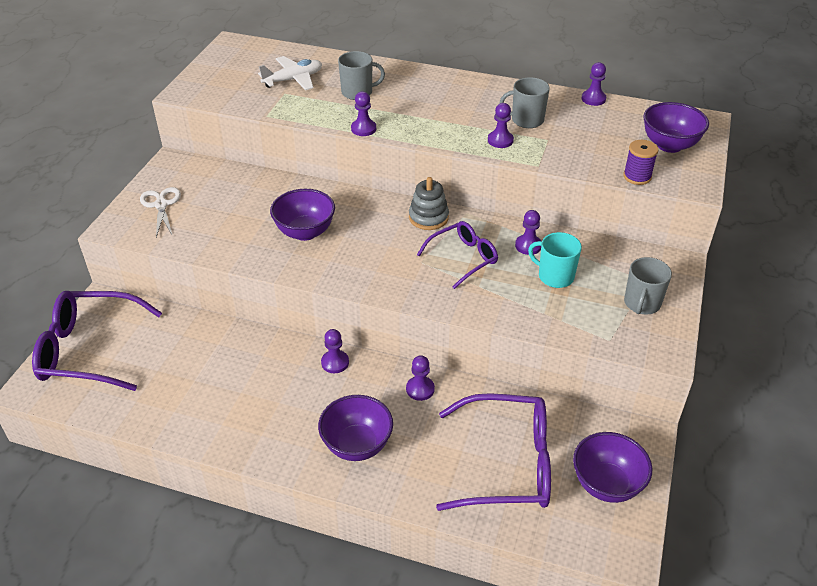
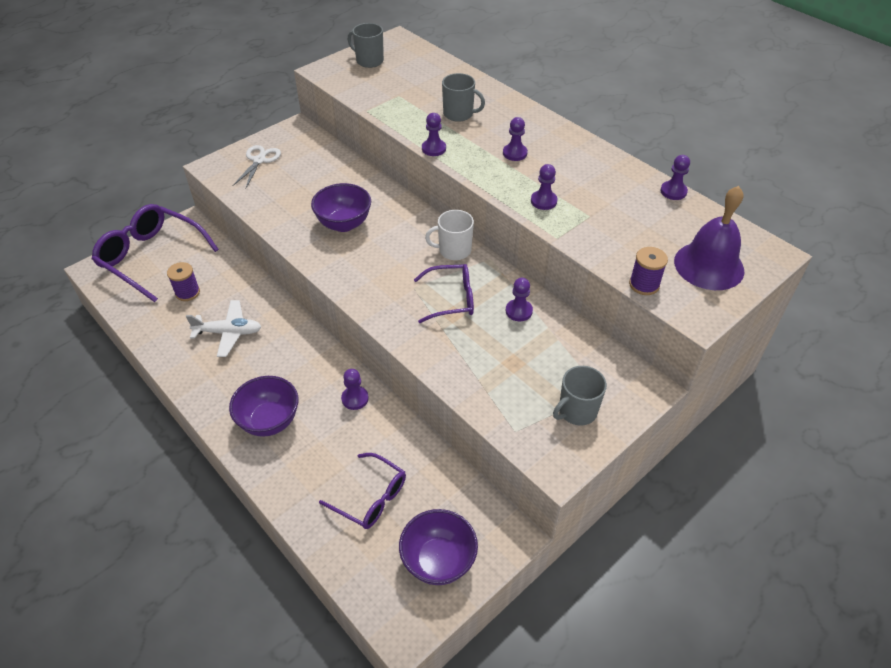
camera: 30 degrees right, 5 degrees up
white plane [258,56,322,90] -> white plane moved to [186,300,262,357]
purple pawn [321,329,349,373] -> purple pawn moved to [503,117,528,161]
grey stacking toy [409,177,449,230] -> white mug [425,210,474,260]
purple glasses [436,393,551,511] -> purple glasses [319,453,406,529], size x0.59
grey mug [499,77,550,128] -> grey mug moved to [348,23,384,68]
turquoise mug [528,232,582,288] -> none
purple bowl [643,102,709,153] -> purple bell [674,186,744,290]
none -> purple spool [167,262,200,301]

